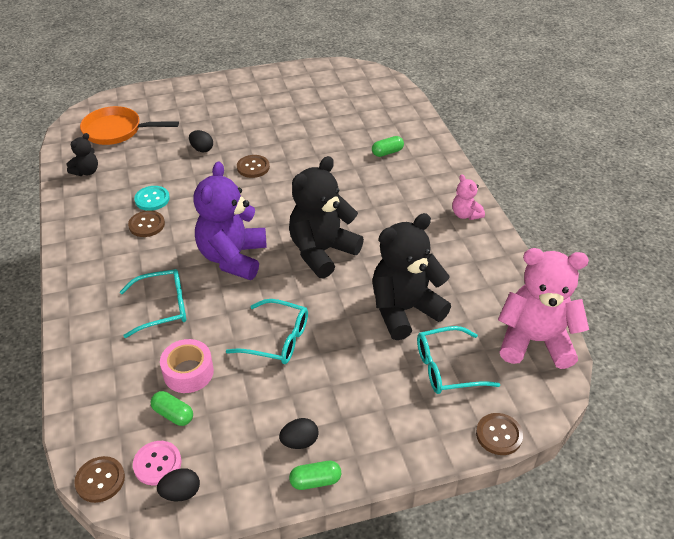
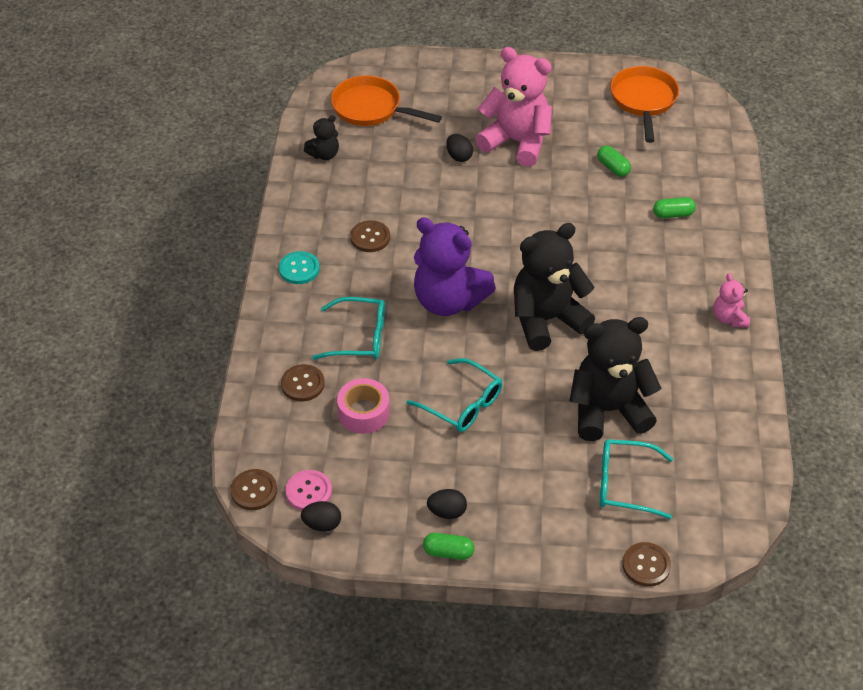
camera: 20 degrees right, 5 degrees up
turquoise button [134,186,170,211] -> turquoise button moved to [279,251,320,284]
green capsule [151,391,193,426] -> green capsule moved to [597,145,631,177]
purple teddy bear [193,161,267,280] -> purple teddy bear turned 90 degrees counterclockwise [414,217,496,316]
brown button [237,155,270,178] -> brown button moved to [281,364,325,402]
pink teddy bear [498,248,589,369] -> pink teddy bear moved to [475,47,552,167]
none -> orange pan [610,66,679,143]

